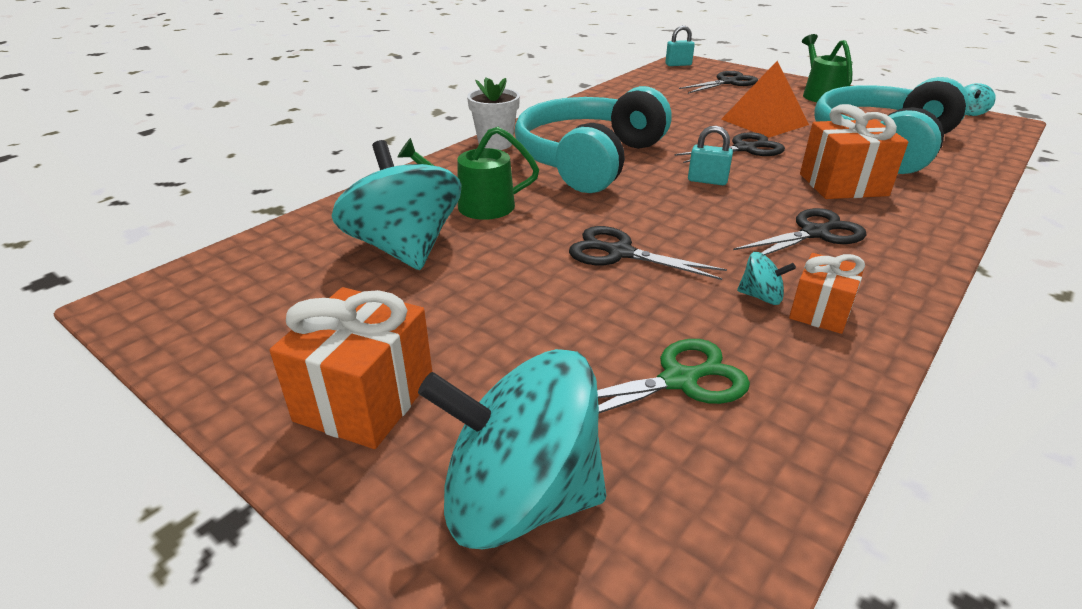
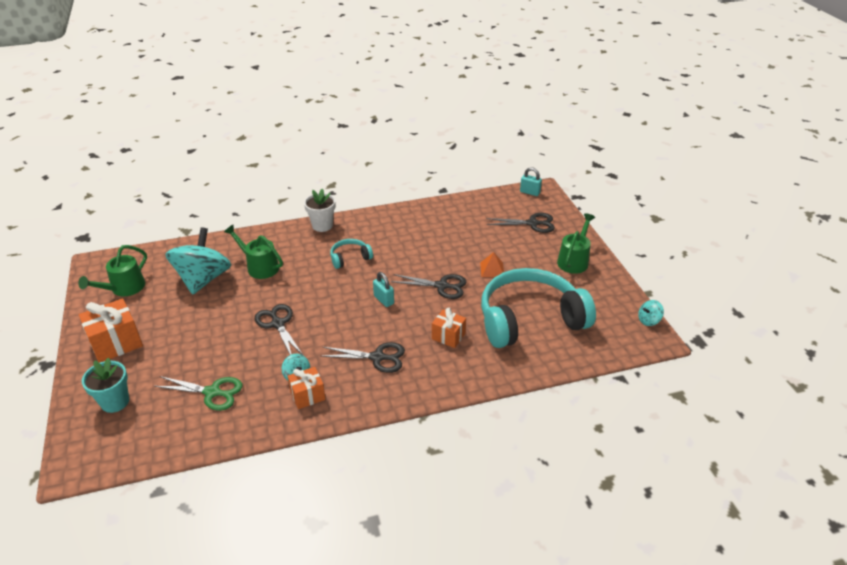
camera: 35 degrees right, 5 degrees up
turquoise spinning top [418,349,606,549] -> turquoise flower pot [82,358,129,413]
turquoise headphones [515,86,672,193] -> turquoise headphones [330,239,373,269], size x0.43
orange pyramid [721,61,809,138] -> orange pyramid [480,252,504,277], size x0.54
orange gift [800,104,908,199] -> orange gift [432,308,466,348], size x0.62
none -> green watering can [78,245,147,296]

